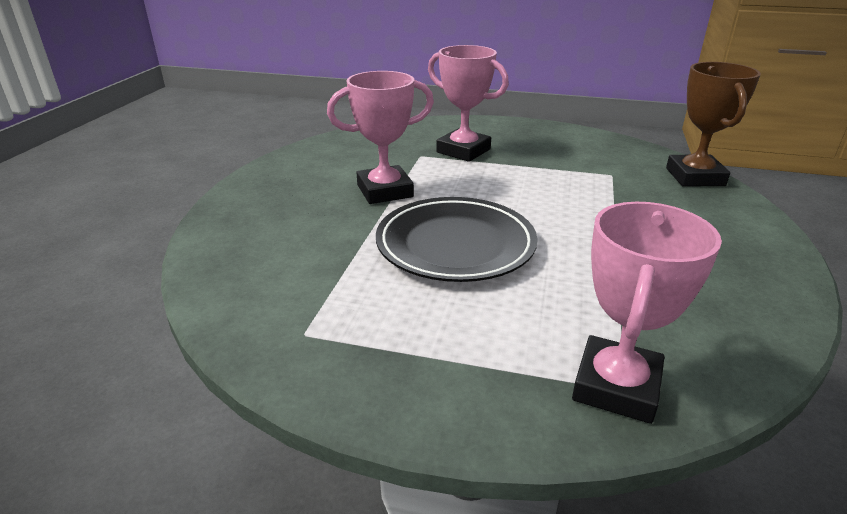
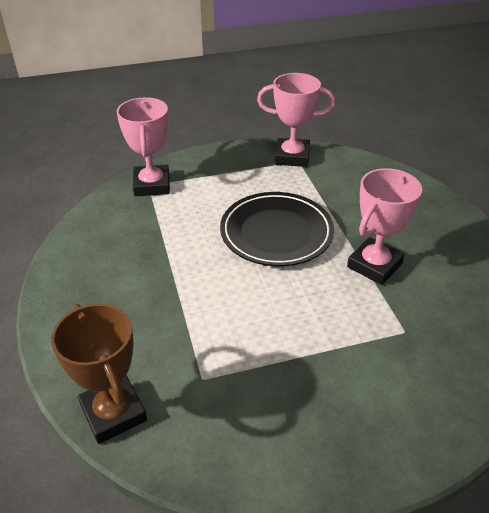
camera: 150 degrees right, 10 degrees up
pink trophy [428,45,509,162] -> pink trophy moved to [257,73,335,167]

